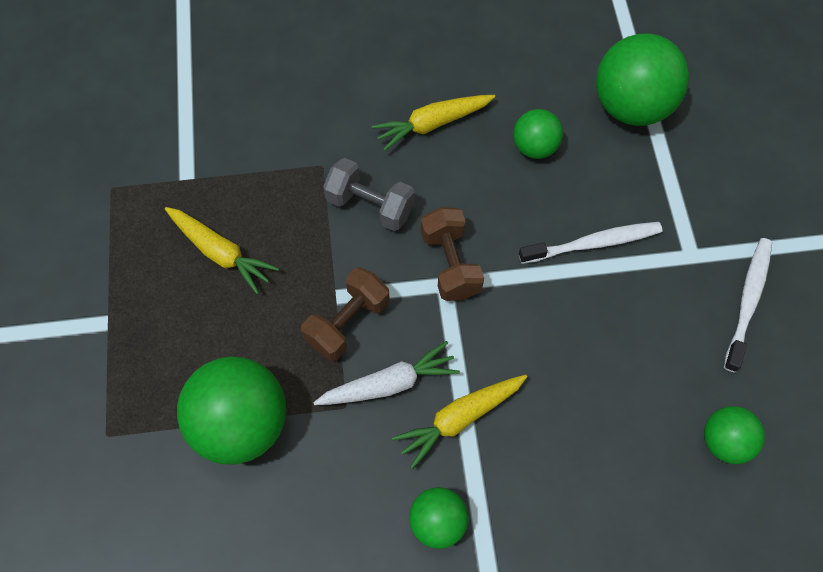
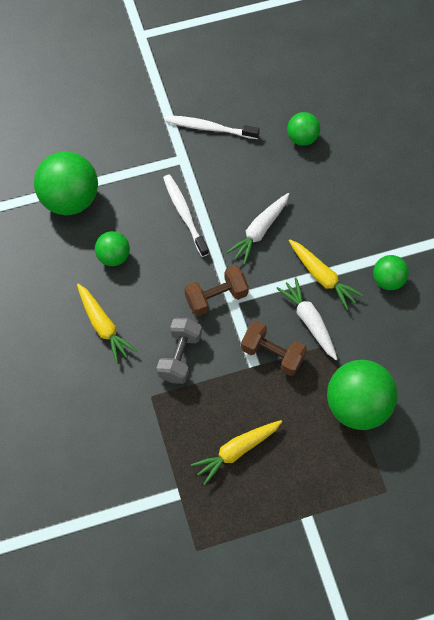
camera: 100 degrees left, 0 degrees up
yellow carrot [165,207,279,294] -> yellow carrot turned 150 degrees counterclockwise [191,420,282,485]
none -> white carrot [226,193,289,265]

